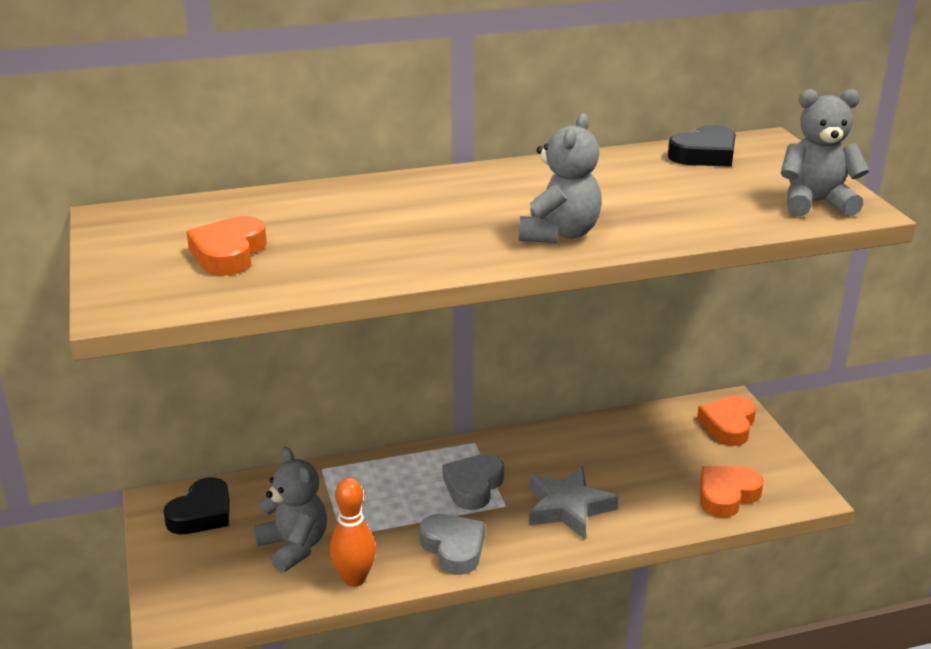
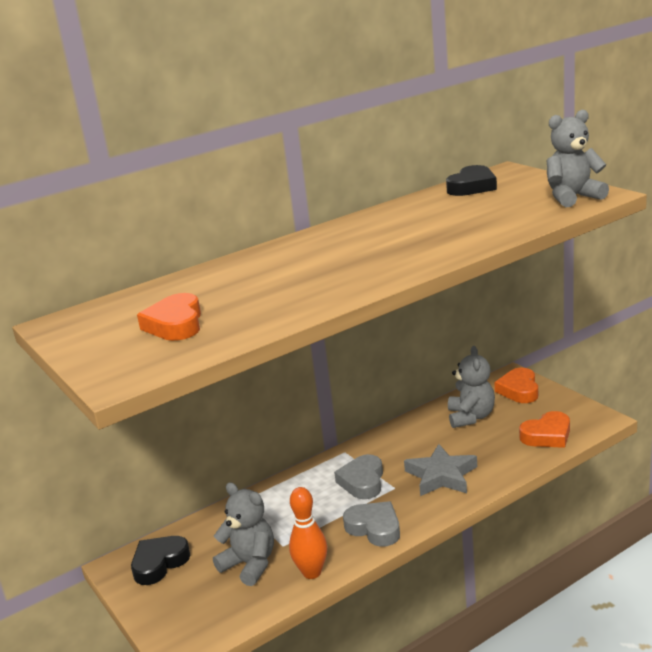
camera: 15 degrees left, 5 degrees down
black heart [163,477,229,534] -> black heart turned 150 degrees counterclockwise [131,536,191,585]
grey teddy bear [519,113,602,243] -> grey teddy bear moved to [448,346,495,428]
orange heart [700,466,764,518] -> orange heart turned 150 degrees counterclockwise [519,411,570,448]

